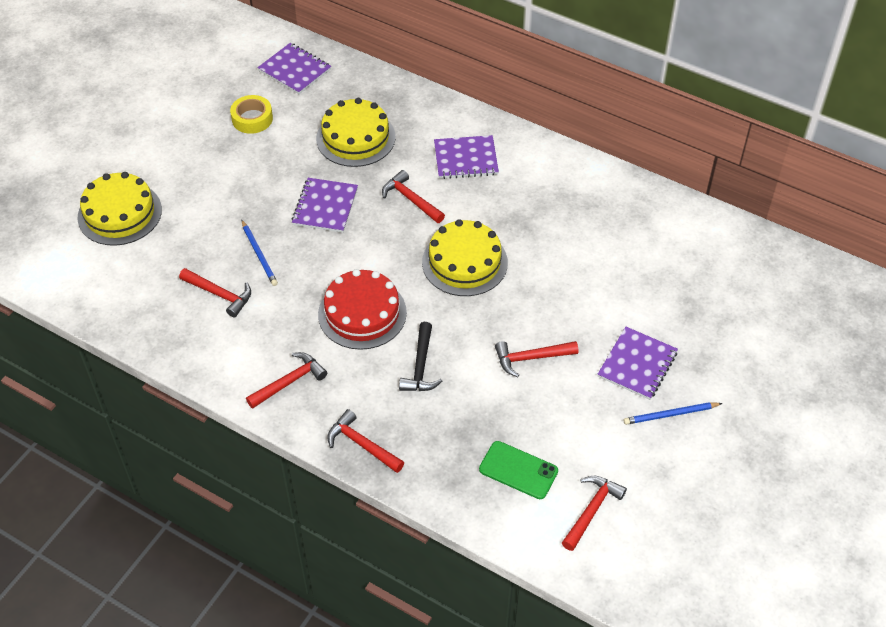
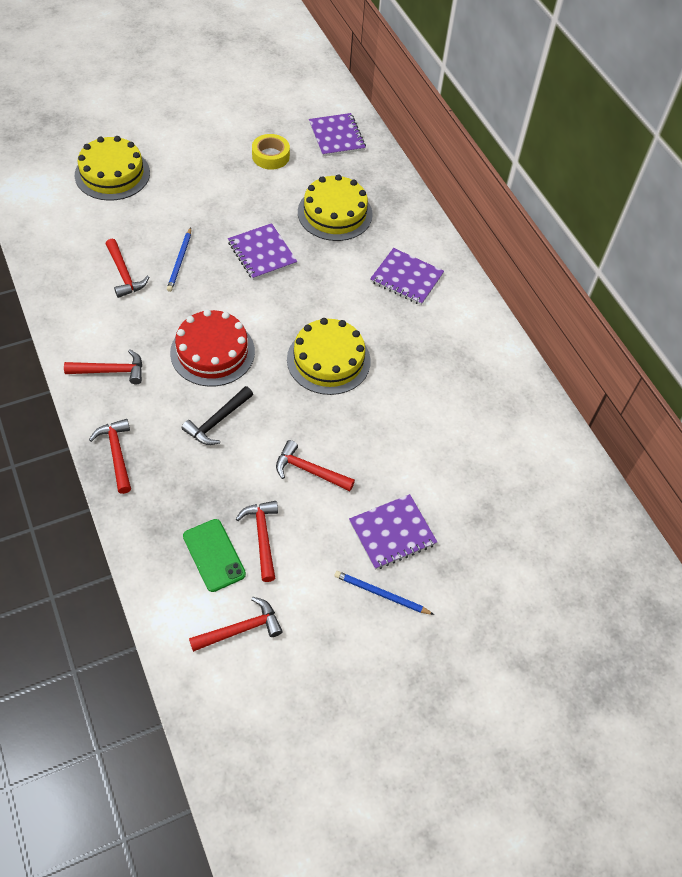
camera: 30 degrees right, 5 degrees up
purple notebook [292,178,358,233] -> purple notebook turned 75 degrees counterclockwise [228,223,297,280]
red hammer [382,170,445,223] -> red hammer moved to [236,501,278,582]

